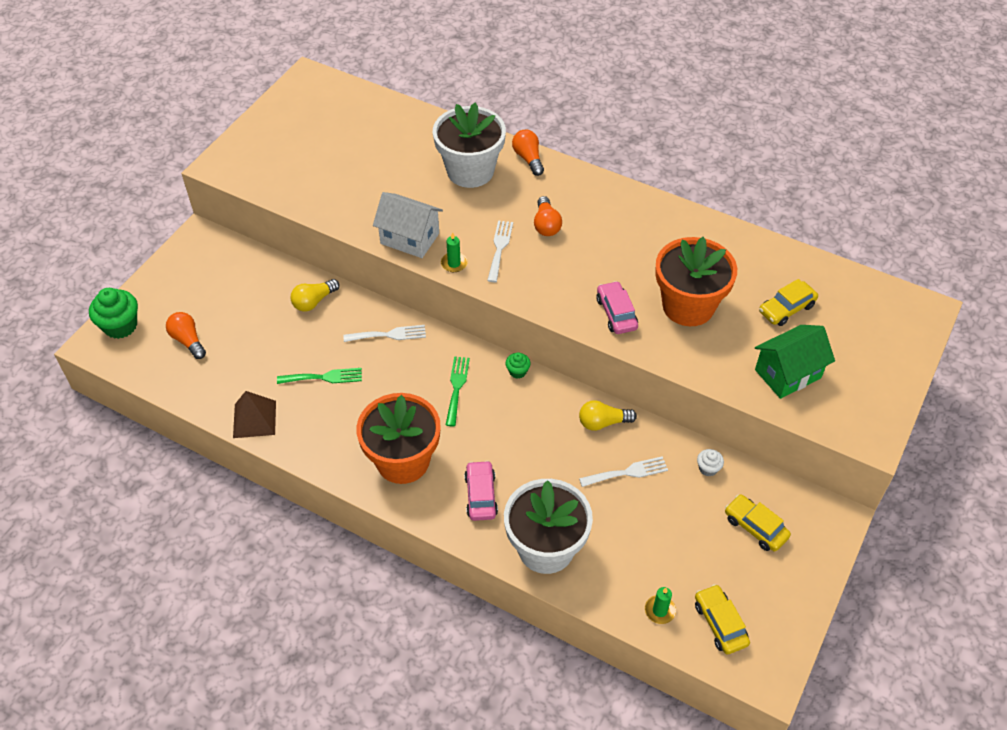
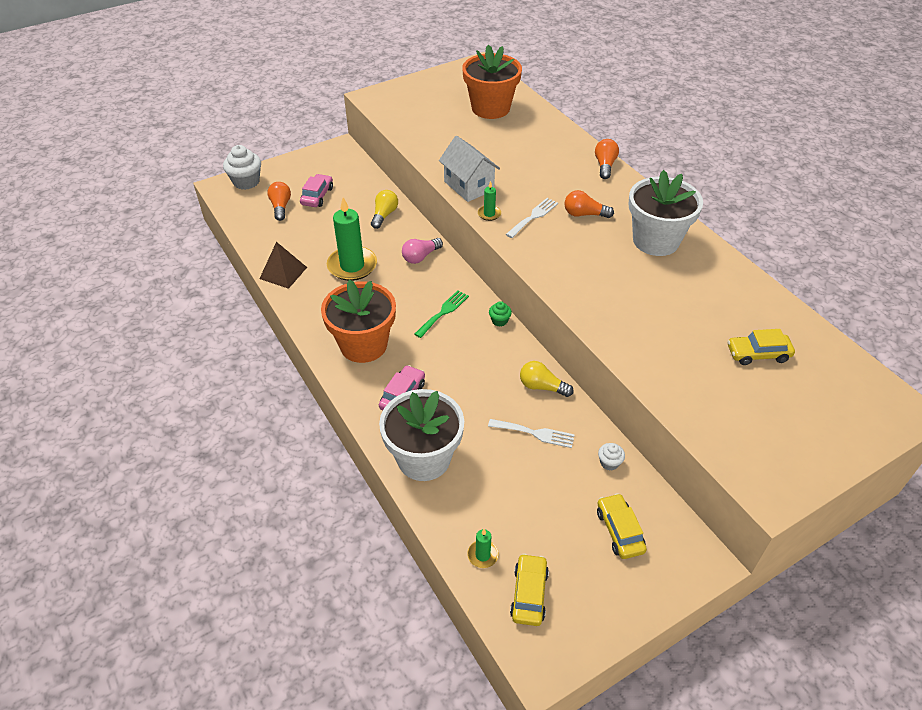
camera: 30 degrees right, 5 degrees down
green cupcake [89,288,138,339] -> white cupcake [223,145,261,190]
green fork [277,368,362,384] -> green candle [327,197,377,281]
yellow light bulb [290,279,339,312] -> yellow light bulb turned 120 degrees clockwise [371,190,398,229]
white fork [343,325,426,342] -> pink light bulb [402,238,443,264]
white flower pot [433,103,506,188] -> white flower pot moved to [629,170,703,256]
orange light bulb [534,196,562,236] -> orange light bulb turned 75 degrees clockwise [564,190,614,218]
pink car [596,281,638,334] -> pink car moved to [300,174,333,207]
orange flower pot [655,237,737,326] -> orange flower pot moved to [462,45,522,119]
green house [755,325,835,399] -> none

